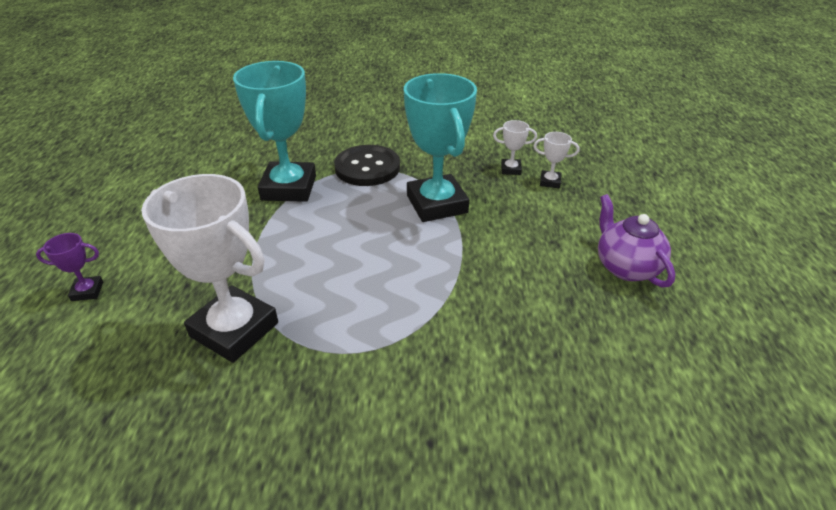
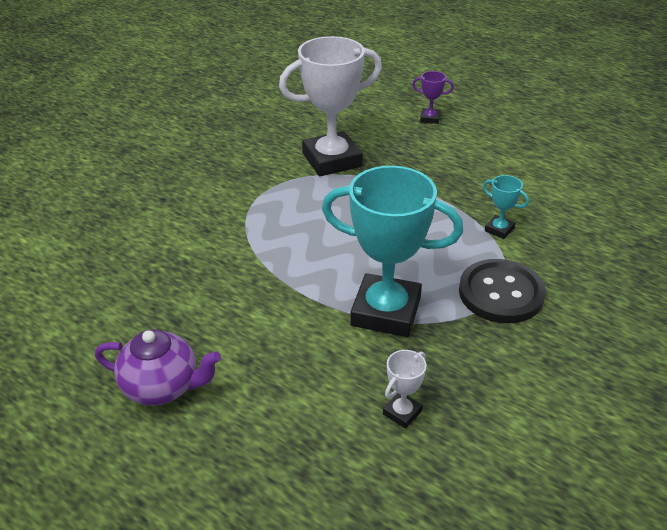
camera: 125 degrees right, 0 degrees up
purple trophy [36,233,103,301] -> purple trophy turned 75 degrees clockwise [412,71,454,124]
turquoise trophy [233,61,316,202] -> turquoise trophy [483,175,529,239], size x0.43
white trophy [534,132,579,188] -> none

